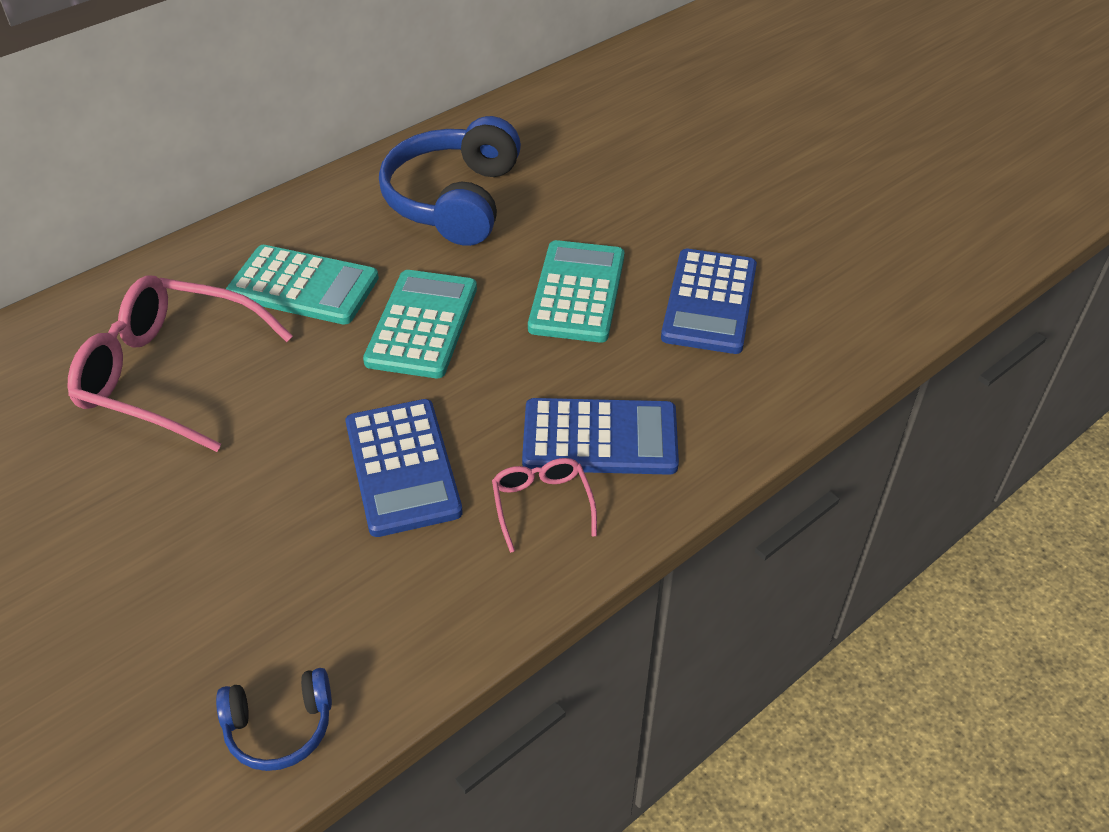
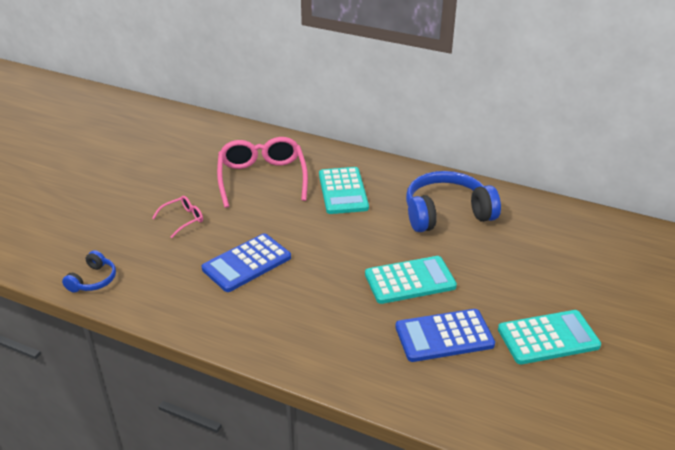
camera: 65 degrees right, 10 degrees down
blue headphones [216,668,332,771] -> blue headphones turned 120 degrees counterclockwise [62,250,116,293]
turquoise calculator [363,270,477,378] -> turquoise calculator moved to [498,310,601,364]
pink glasses [492,458,597,553] -> pink glasses moved to [152,196,203,238]
blue calculator [522,398,679,475] -> none

